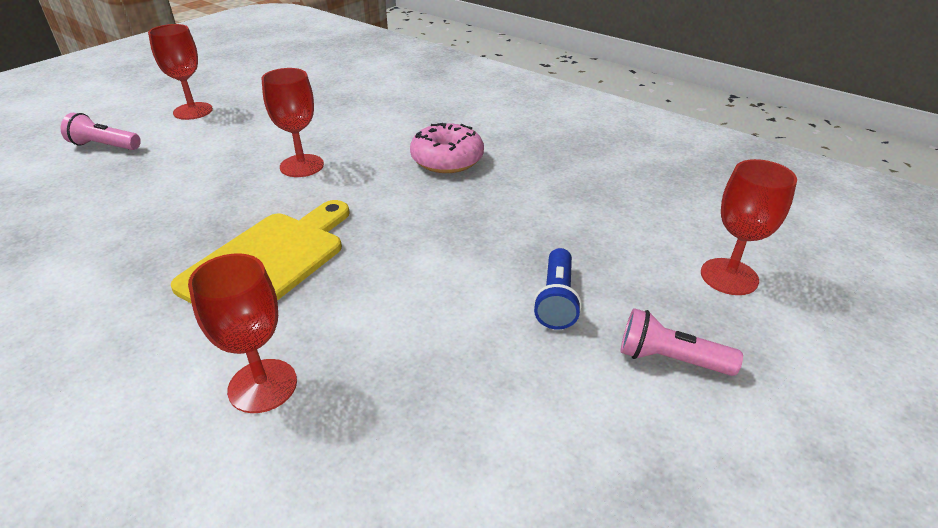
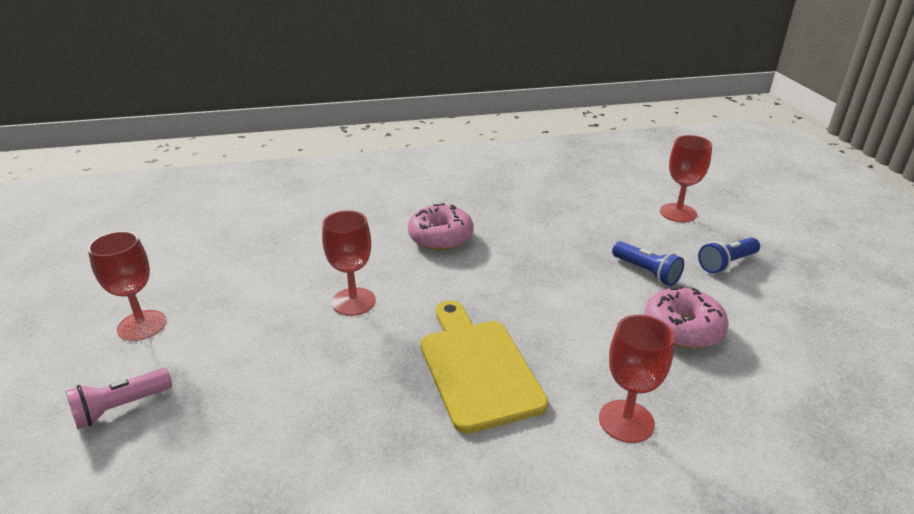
camera: 50 degrees left, 5 degrees down
pink flashlight [621,308,743,376] -> blue flashlight [698,238,760,274]
none -> pink donut [644,286,729,349]

